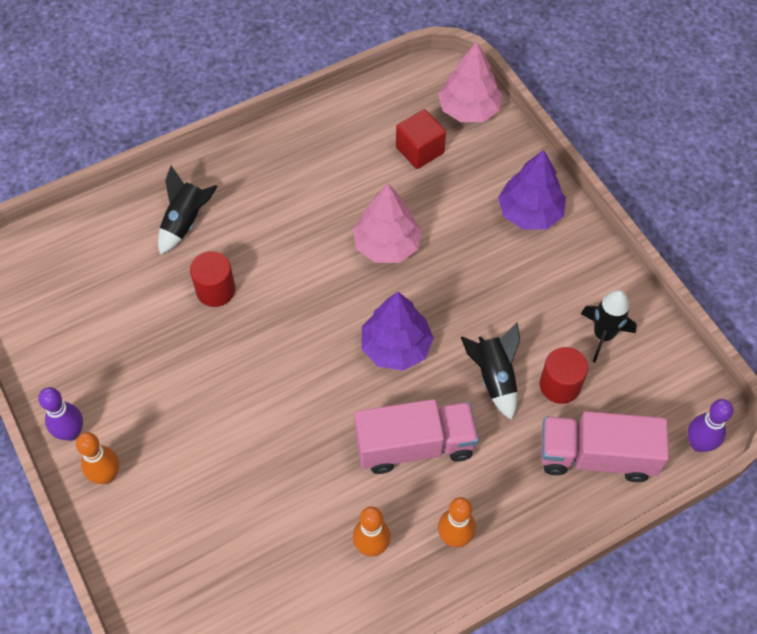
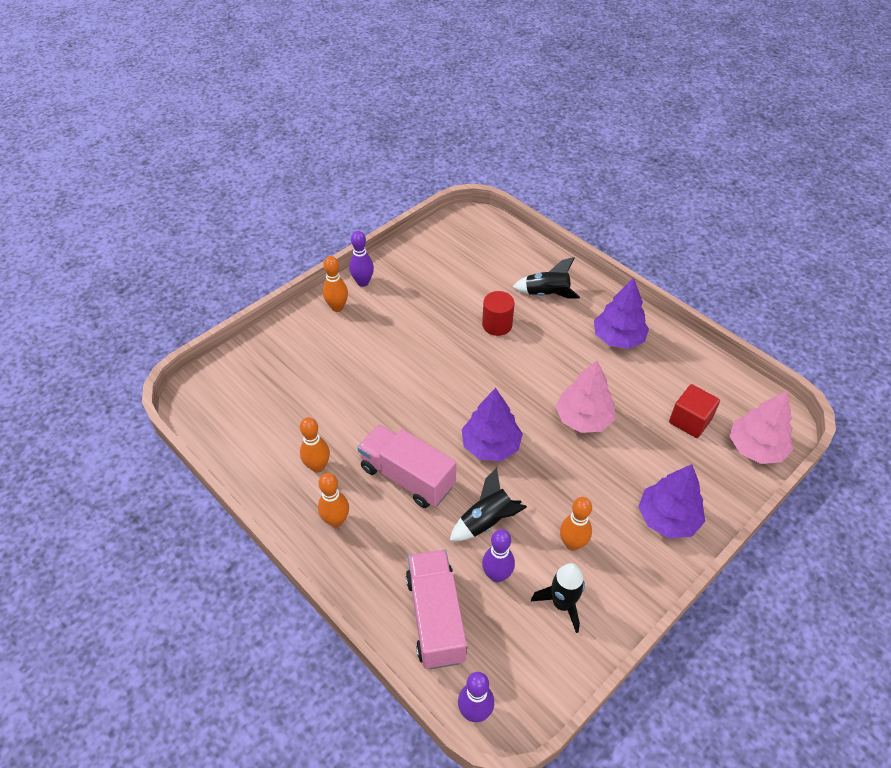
camera: 75 degrees right, 10 degrees down
pink truck [354,399,479,474] -> pink truck turned 150 degrees clockwise [357,424,456,508]
red cylinder [540,347,588,404] -> purple bowling pin [482,529,515,582]
none -> orange bowling pin [560,497,592,551]
none -> purple tree [594,278,649,349]

